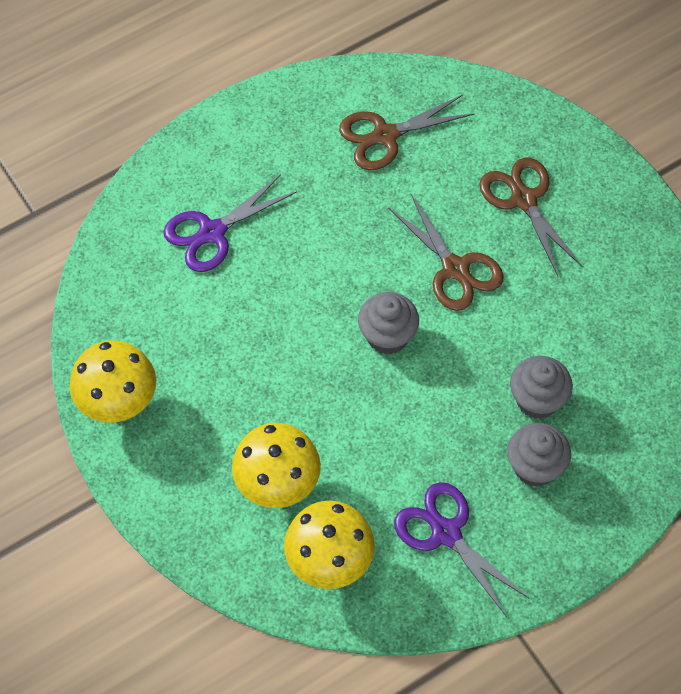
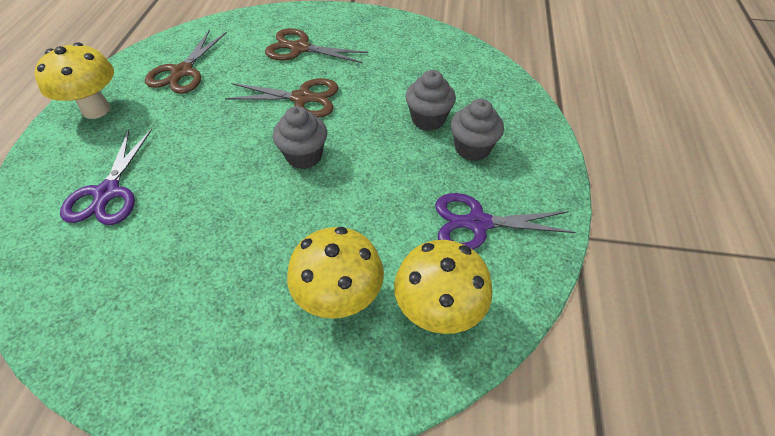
camera: 50 degrees left, 10 degrees down
yellow mushroom [70,340,156,423] -> yellow mushroom moved to [34,42,114,119]

